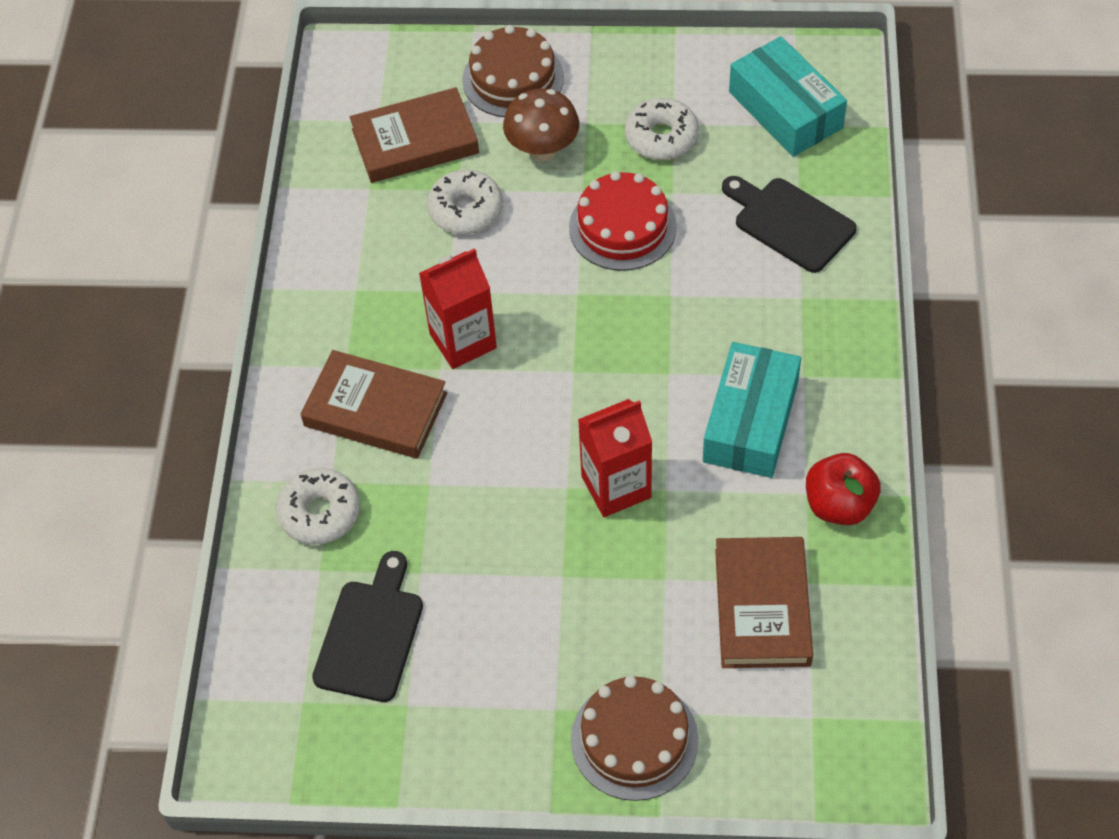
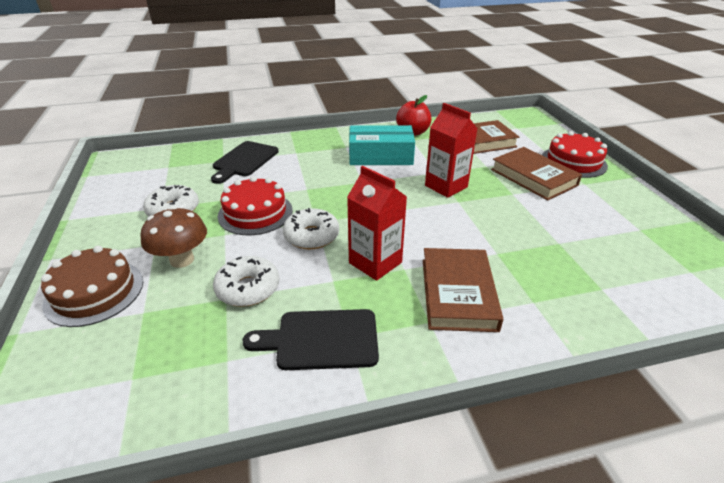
camera: 110 degrees left, 20 degrees down
white donut [276,468,360,545] -> white donut moved to [283,208,339,250]
black cutting board [312,551,423,702] -> black cutting board moved to [243,309,379,370]
brown book [350,87,479,183] -> brown book moved to [491,147,582,200]
brown cake [571,676,699,801] -> red cake [542,131,608,178]
turquoise box [729,36,847,157] -> none

